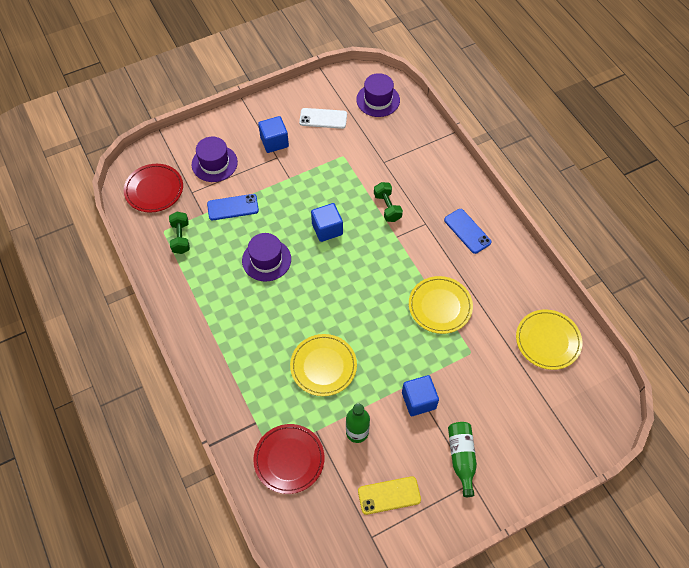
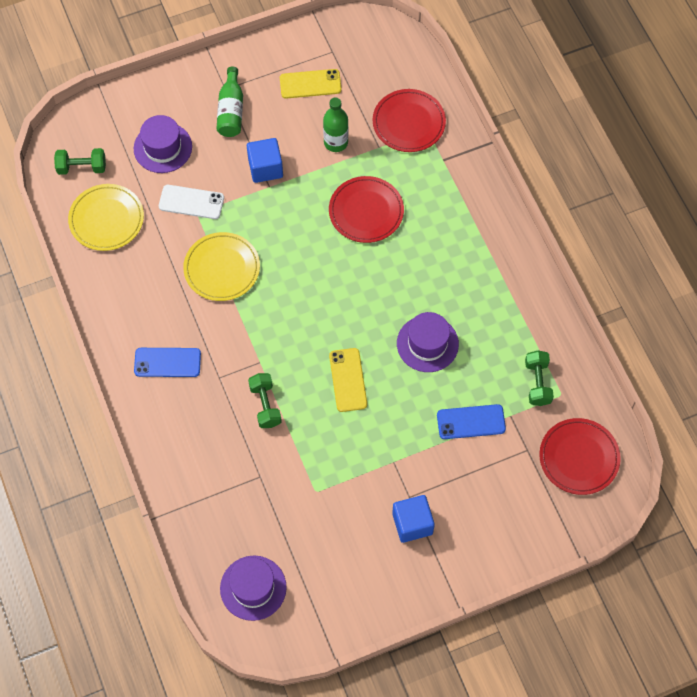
camera: 175 degrees left, 5 degrees up
purple hat [192,137,238,182] -> purple hat moved to [134,115,192,173]
yellow plate [290,334,357,396] -> red plate [329,176,404,243]
white phone [299,108,347,129] -> white phone moved to [159,185,224,219]
blue cube [311,203,343,242] -> yellow phone [329,348,367,412]
blue phone [444,209,491,254] -> blue phone turned 60 degrees counterclockwise [134,348,201,377]
none -> green dumbbell [54,148,106,175]

